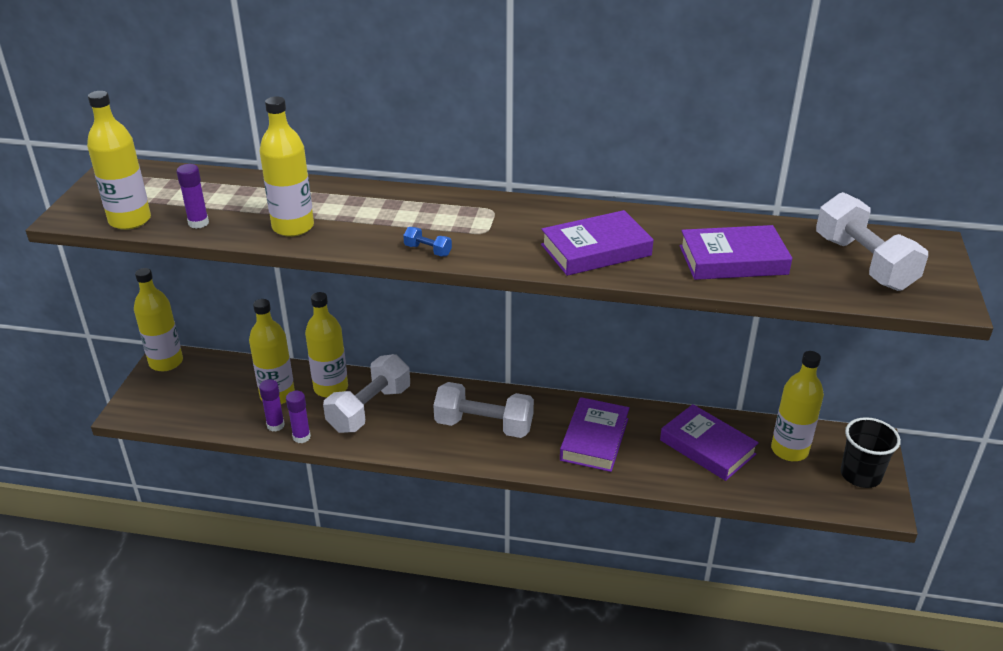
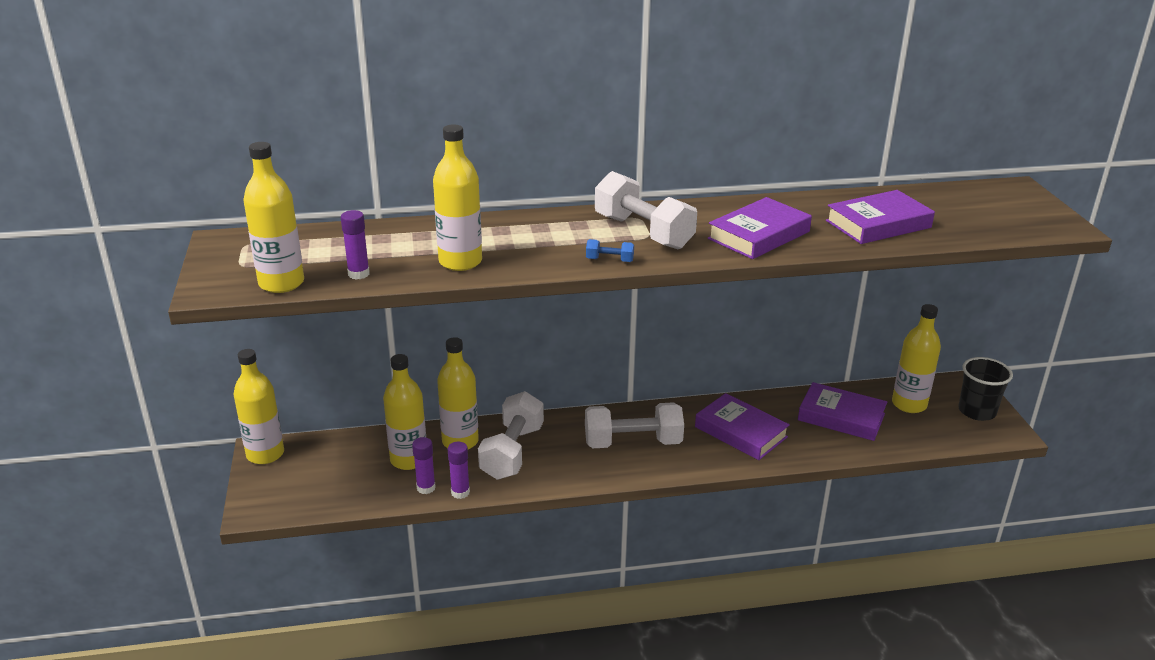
camera: 20 degrees left, 5 degrees down
purple book [560,397,630,472] -> purple book turned 45 degrees counterclockwise [695,393,790,460]
white dumbbell [816,192,928,291] -> white dumbbell moved to [595,171,697,249]

